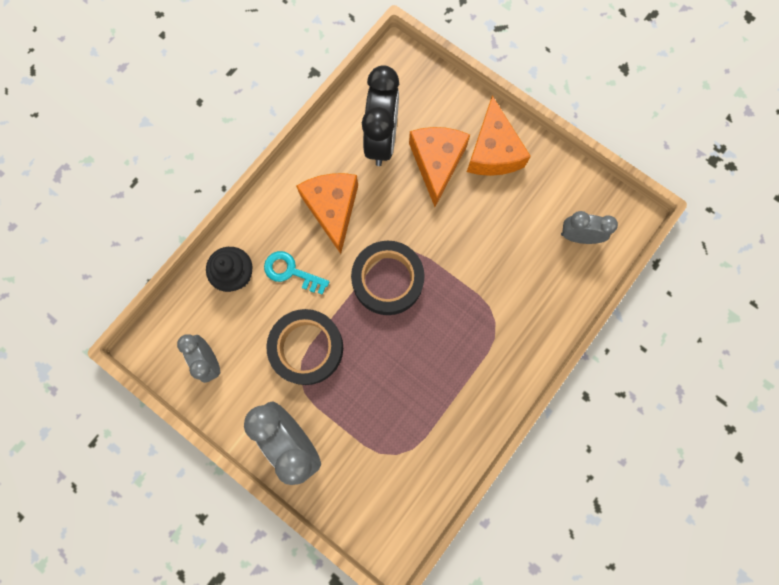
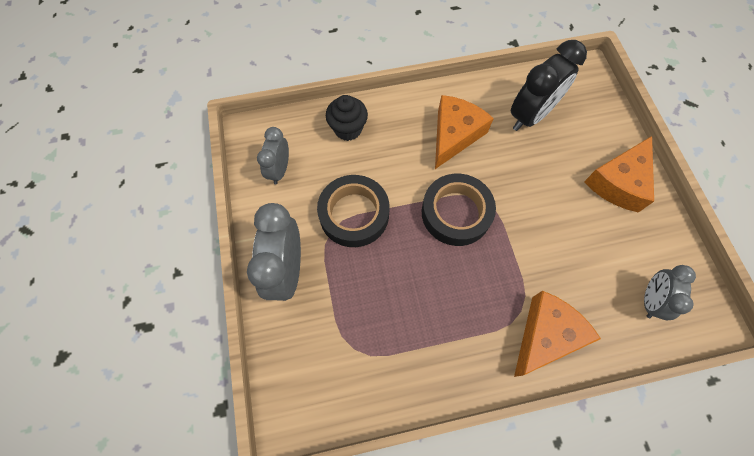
camera: 40 degrees right, 10 degrees down
turquoise key [264,251,330,295] -> none
orange cheese [409,127,470,207] -> orange cheese moved to [514,291,601,377]
grey clock [561,211,618,244] -> grey clock turned 120 degrees counterclockwise [644,265,696,320]

